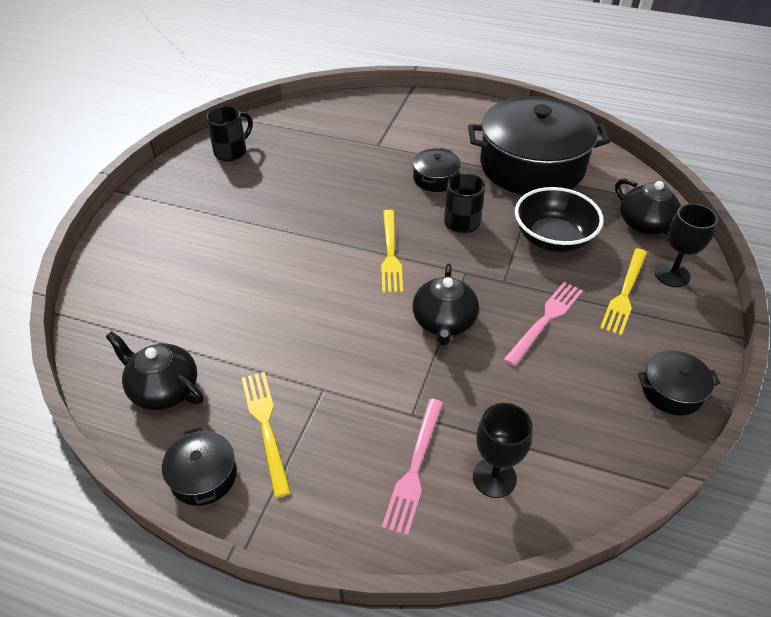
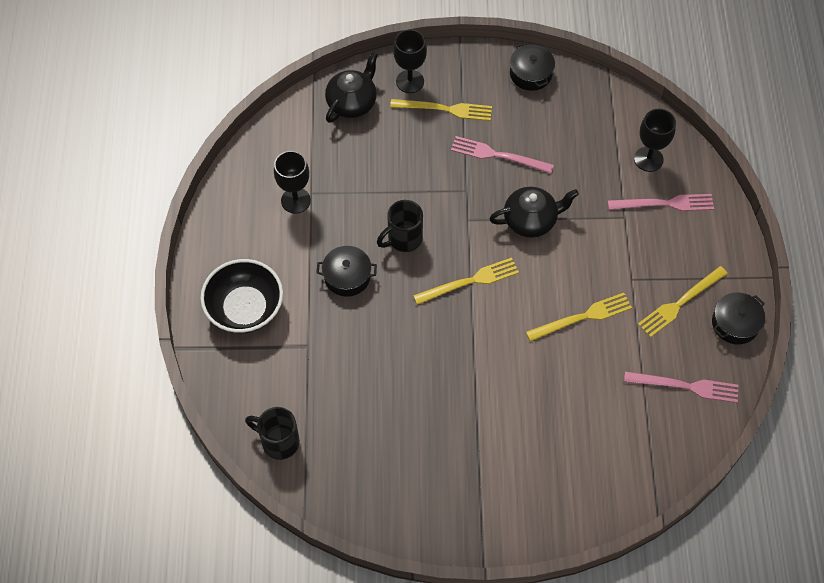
camera: 110 degrees left, 15 degrees up
black teapot [106,331,204,410] -> pink fork [624,371,739,403]
black mug [206,106,253,161] -> black mug moved to [245,407,300,460]
black pot [468,96,610,195] -> black goblet [274,151,311,214]
black bowl [515,187,604,252] -> black bowl moved to [200,259,283,333]
none -> yellow fork [526,293,632,342]

